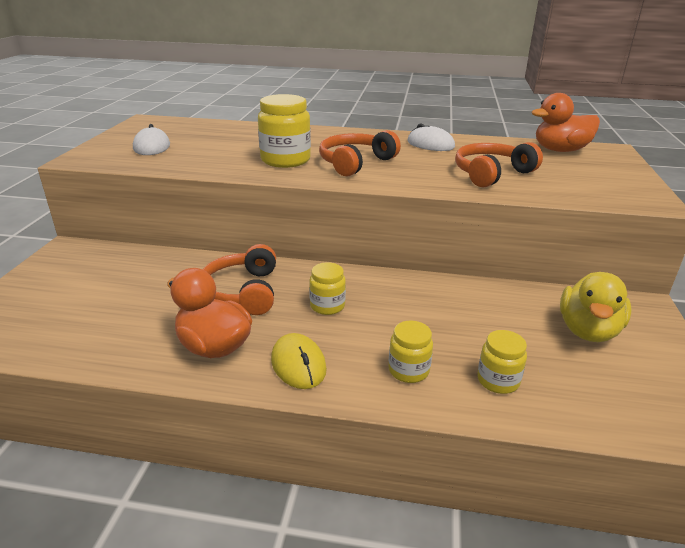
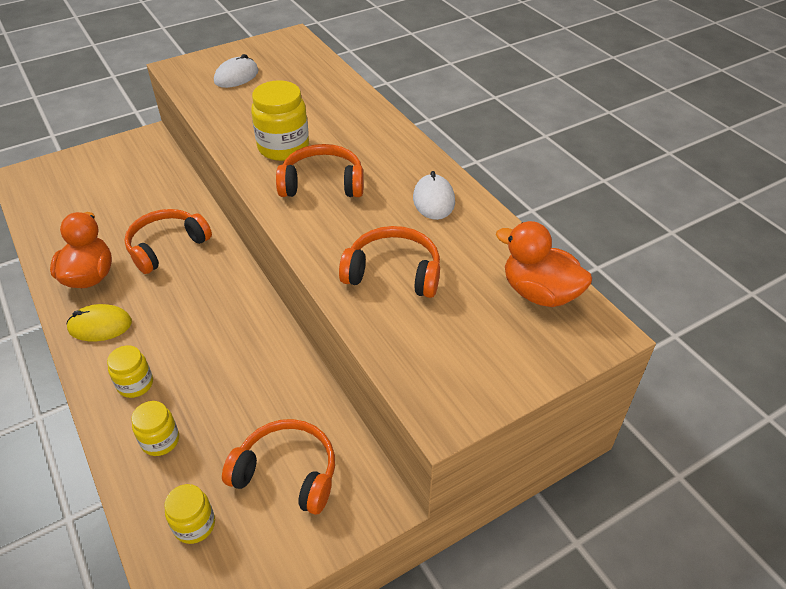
camera: 50 degrees right, 15 degrees up
yellow mouse [271,333,327,389] -> yellow mouse turned 60 degrees clockwise [66,304,132,341]
yellow jar [309,262,346,315] -> yellow jar moved to [164,484,215,544]
yellow duck [560,272,632,342] -> orange headphones [222,419,335,515]

